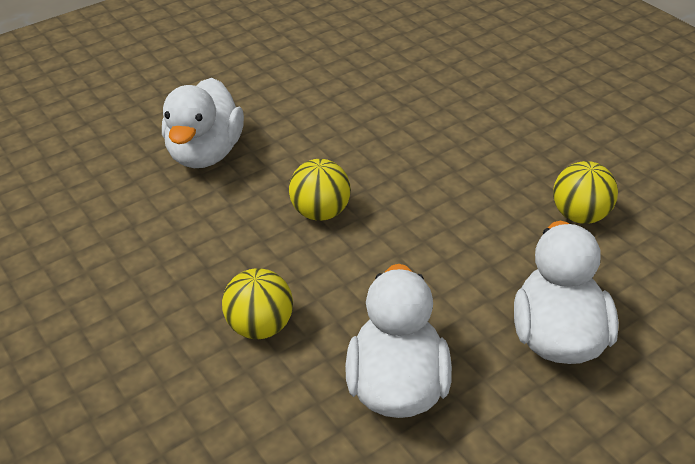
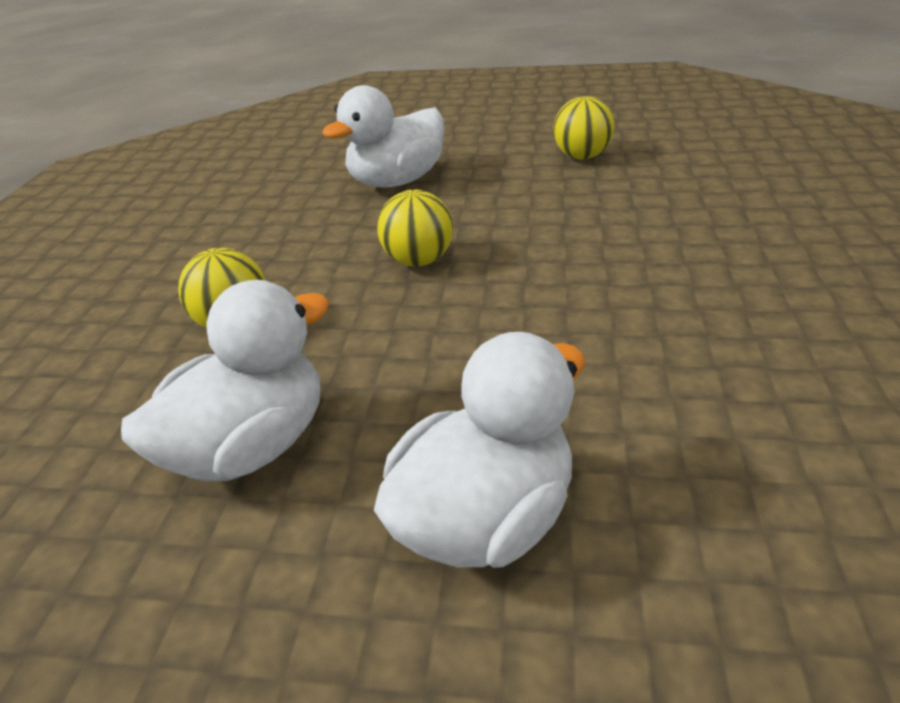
camera: 45 degrees right, 5 degrees down
yellow ball [553,161,618,224] -> yellow ball moved to [553,96,614,159]

